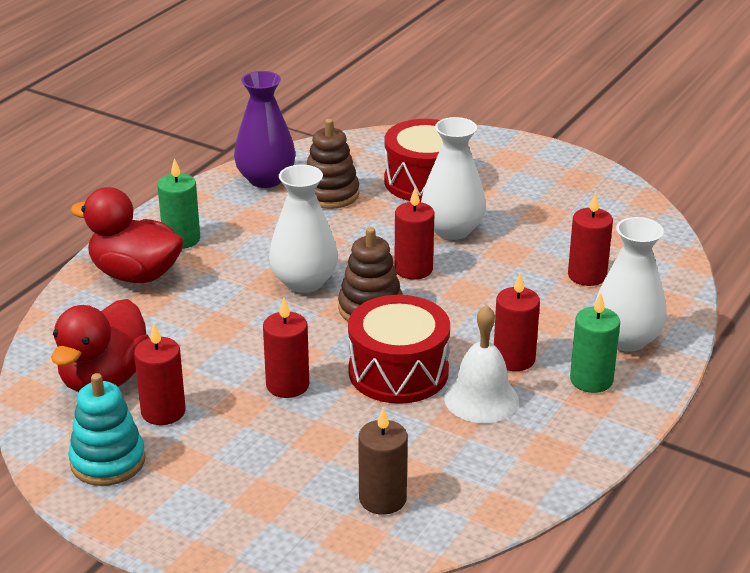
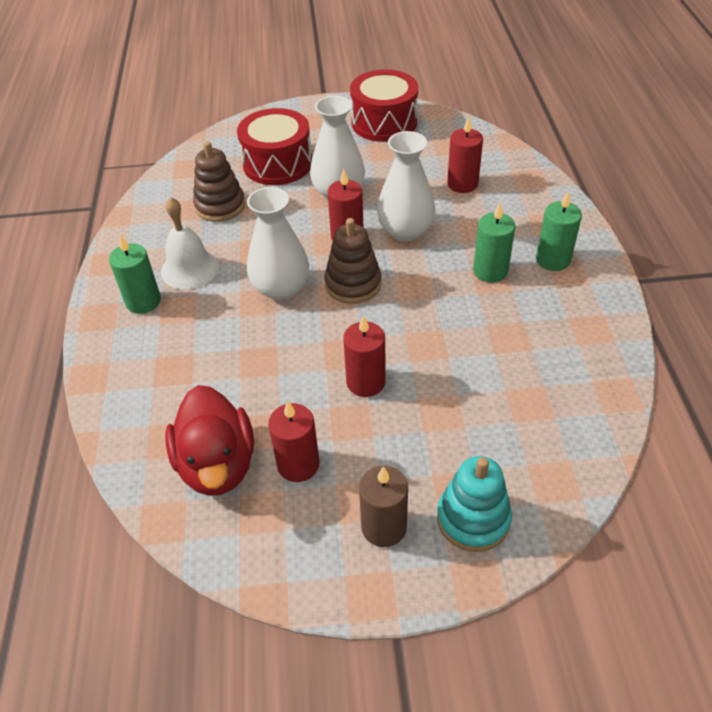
camera: 35 degrees left, 15 degrees up
turquoise stacking toy [68,373,146,486] -> turquoise stacking toy moved to [437,456,512,552]
red duck [71,187,184,283] -> none
purple vase [234,71,296,188] -> none
red drum [348,295,450,404] -> red drum moved to [350,69,418,142]
brown candle [358,407,408,515] -> brown candle moved to [359,465,408,547]
white bell [444,305,519,423] -> white bell moved to [161,197,219,289]
red candle [494,273,540,371] -> green candle [473,203,515,283]
white vase [594,217,667,352] -> white vase moved to [377,131,435,241]

